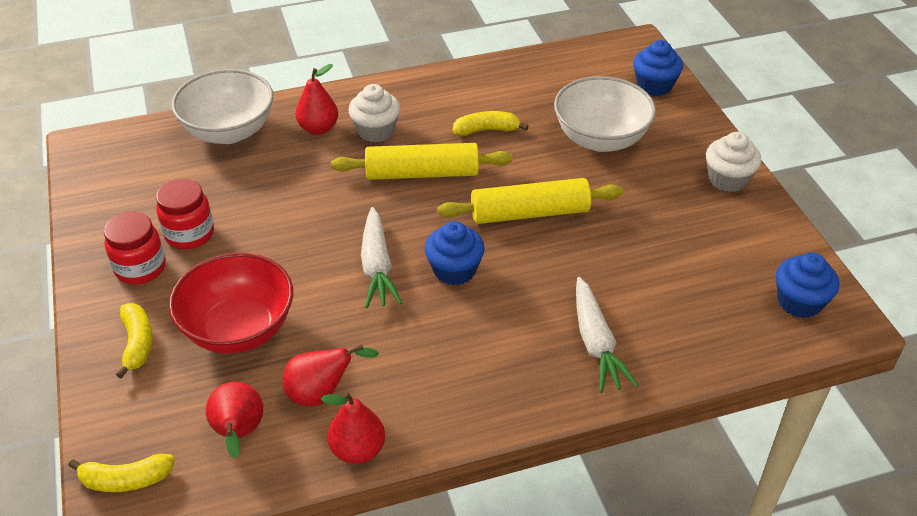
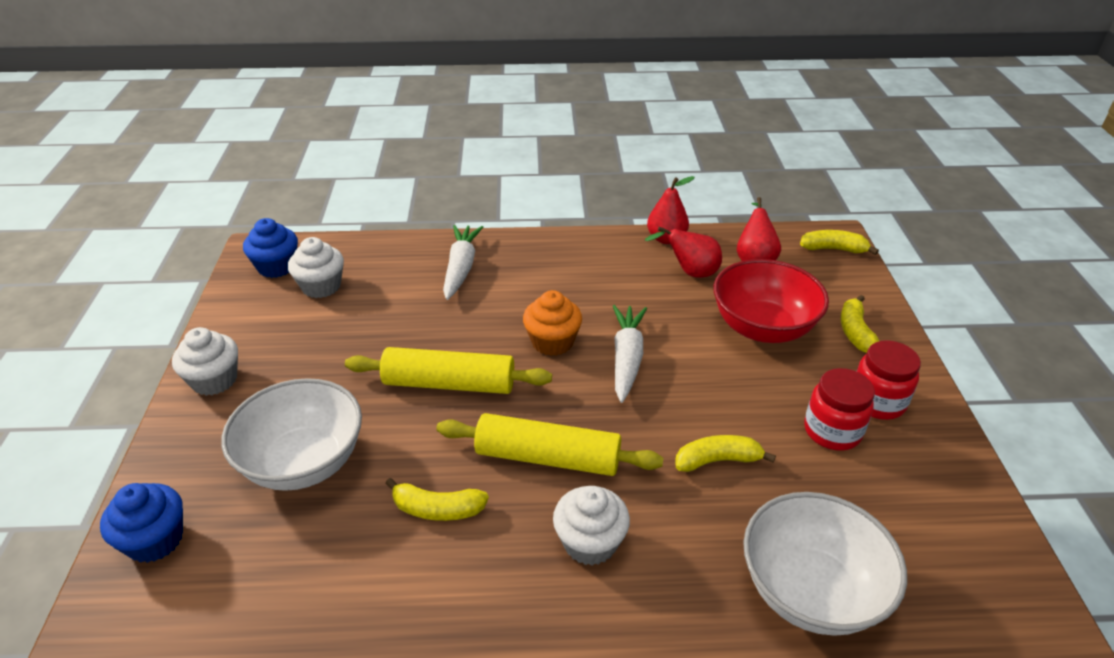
camera: 165 degrees left, 5 degrees down
red pear [296,64,338,135] -> none
blue cupcake [425,221,484,285] -> orange cupcake [523,290,582,356]
none -> white cupcake [288,237,344,298]
none -> yellow banana [675,435,776,472]

